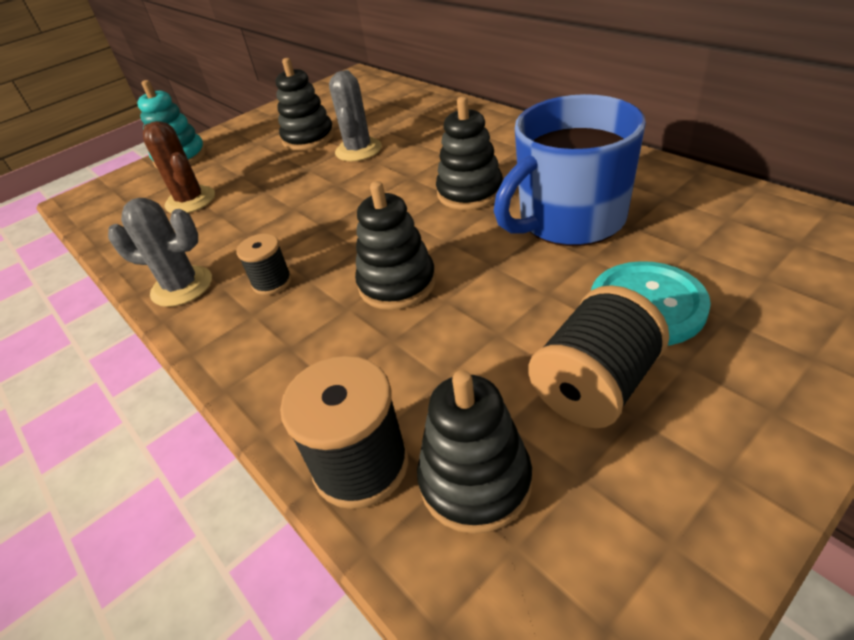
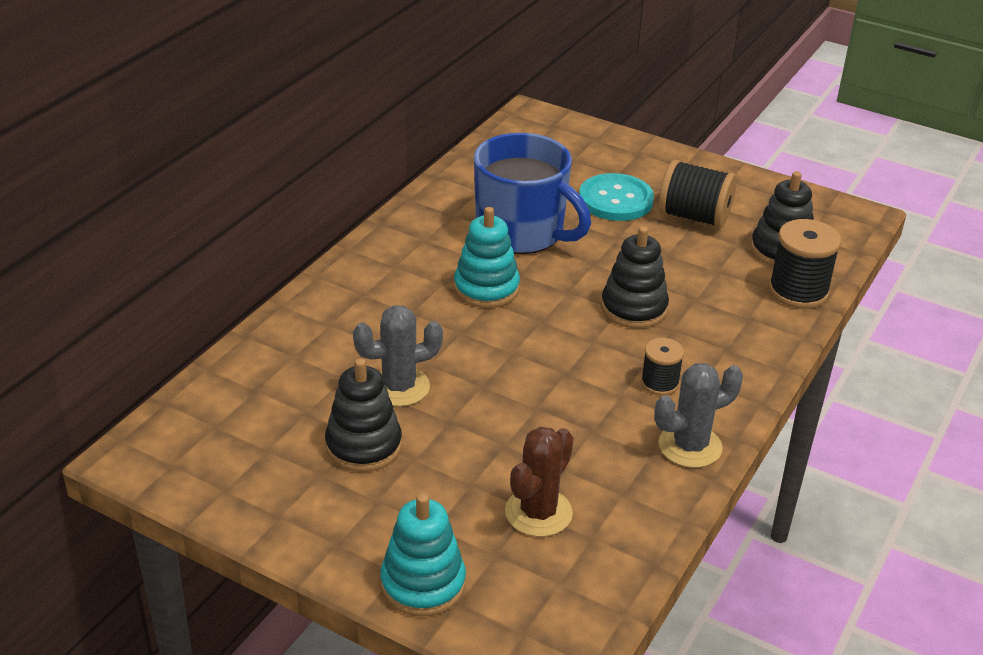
camera: 115 degrees left, 5 degrees down
grey cactus [108,198,212,307] -> grey cactus turned 75 degrees clockwise [654,363,743,468]
black stacking toy [436,96,503,210] -> turquoise stacking toy [454,207,520,308]

